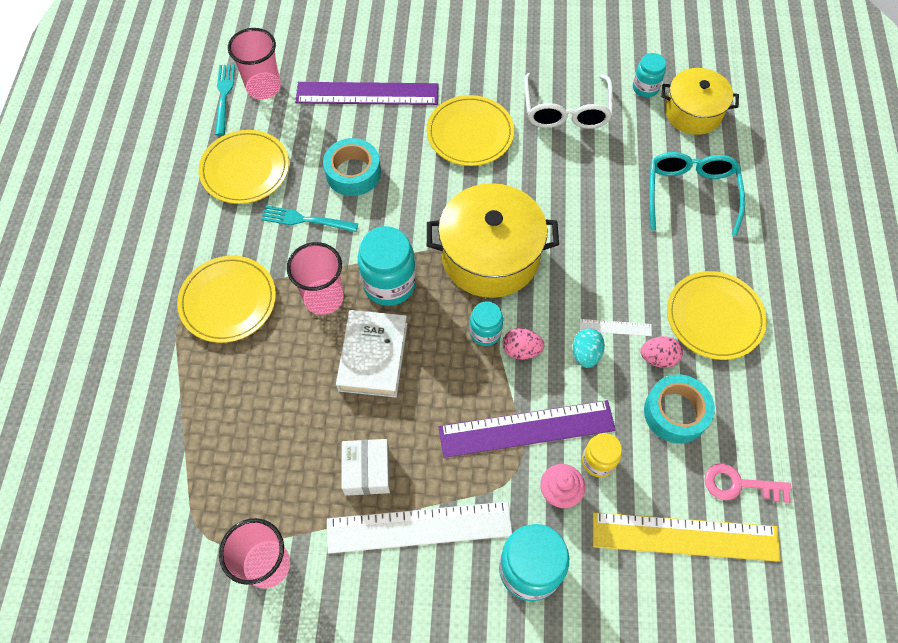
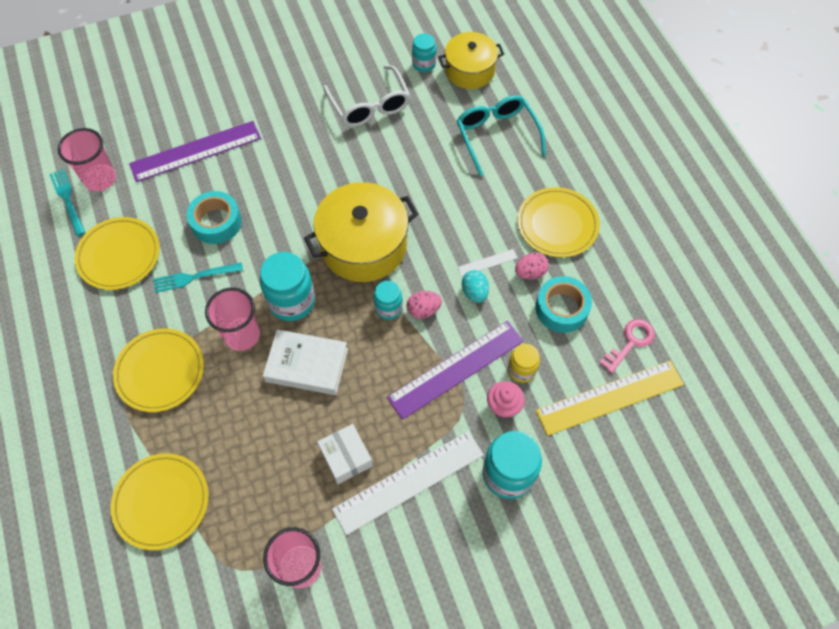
camera: 25 degrees left, 0 degrees up
white book [336,310,408,397] -> white book turned 60 degrees counterclockwise [263,329,348,395]
yellow plate [426,95,514,166] -> yellow plate moved to [110,453,209,550]
pink key [705,463,791,503] -> pink key turned 150 degrees clockwise [599,319,655,373]

